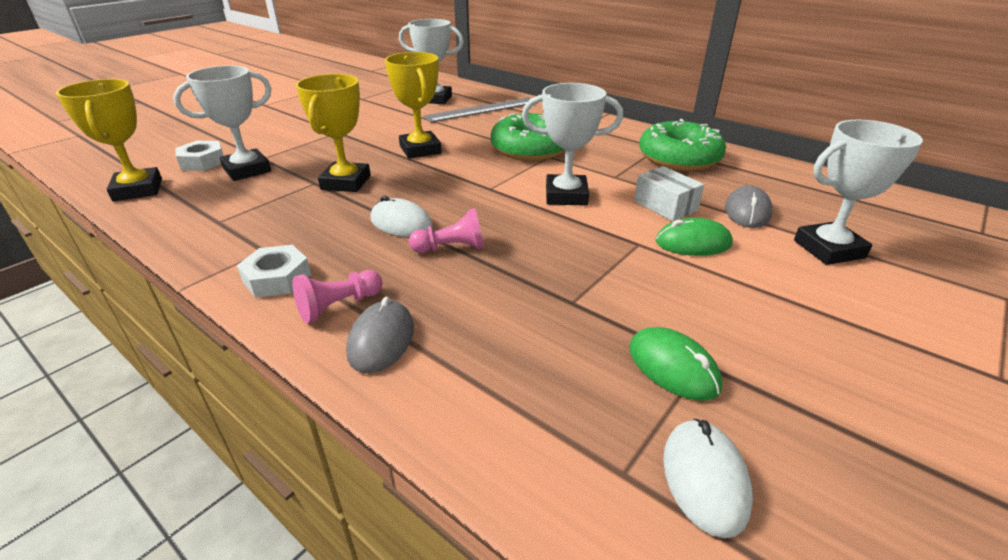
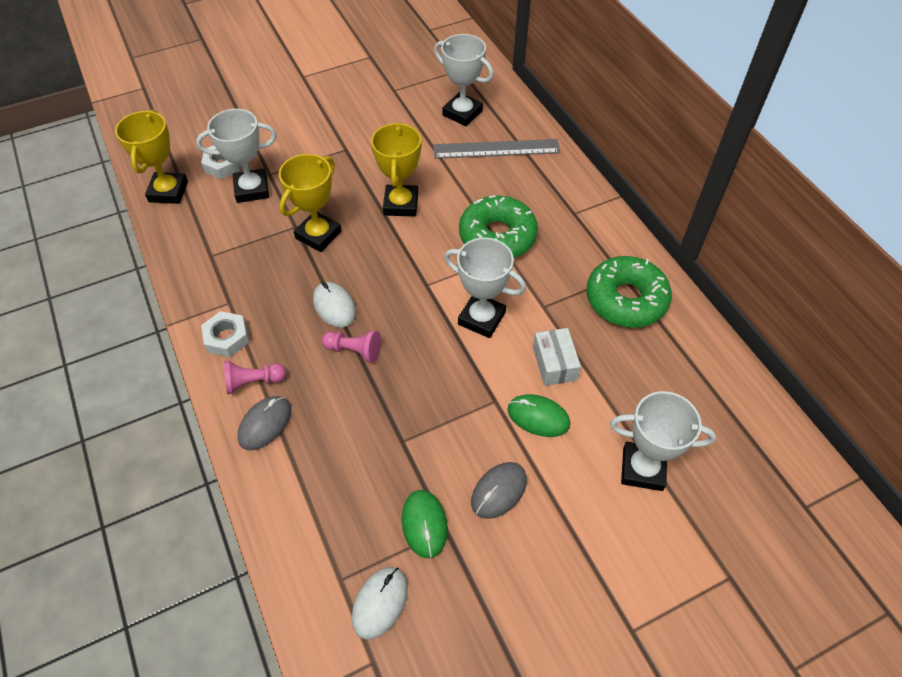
camera: 25 degrees right, 20 degrees up
grey mouse [725,186,773,228] -> grey mouse moved to [471,462,527,519]

